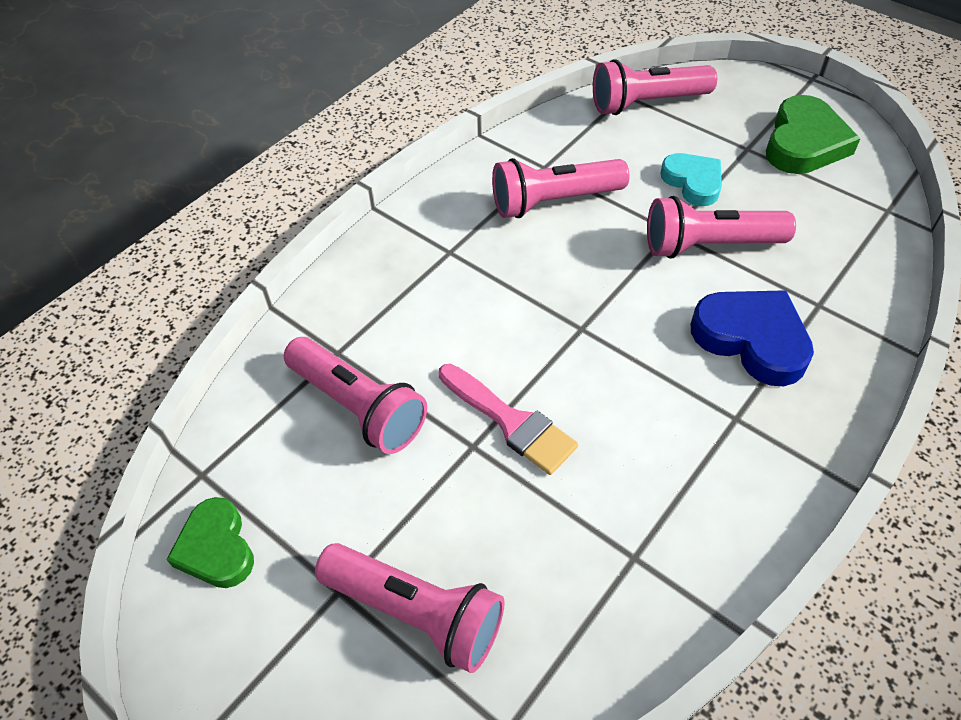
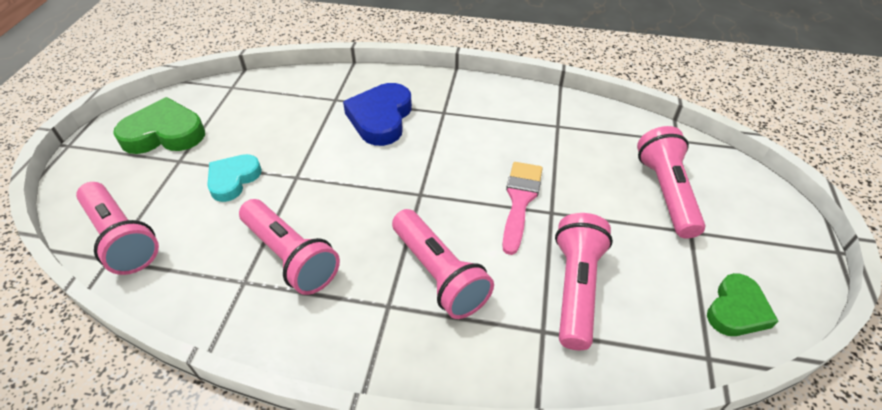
camera: 120 degrees left, 5 degrees down
pink flashlight [647,196,796,259] -> pink flashlight moved to [392,209,494,319]

